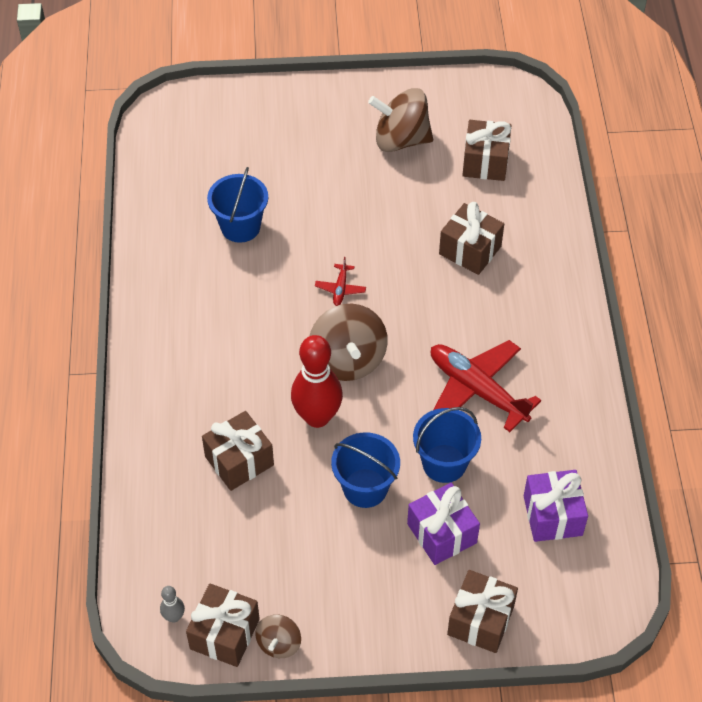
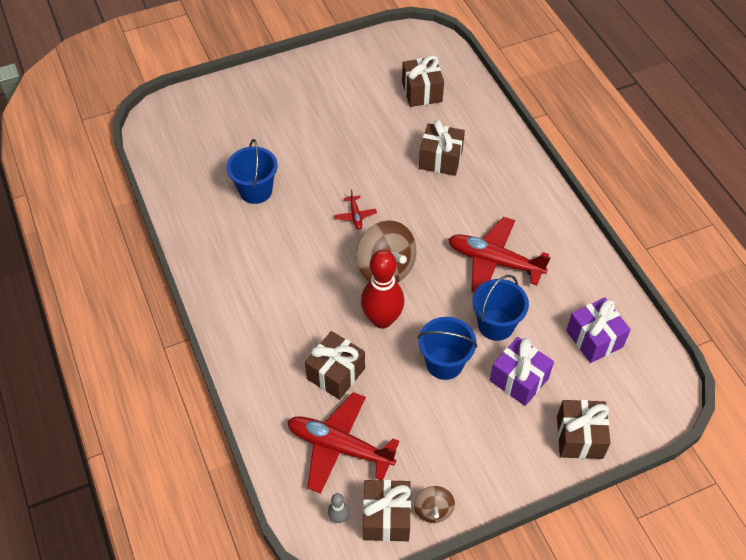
camera: 20 degrees left, 0 degrees up
brown spinning top [368,88,433,152] -> none
none -> red plane [287,392,400,494]

